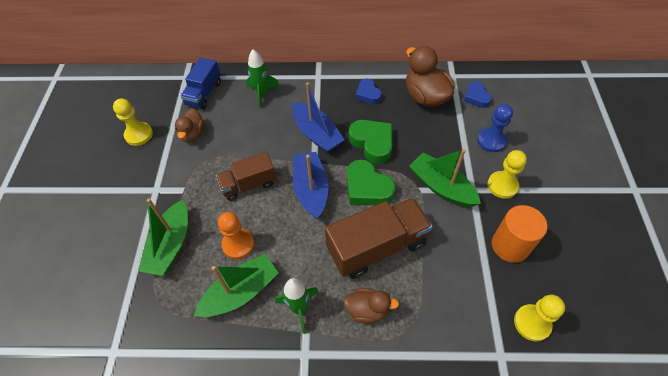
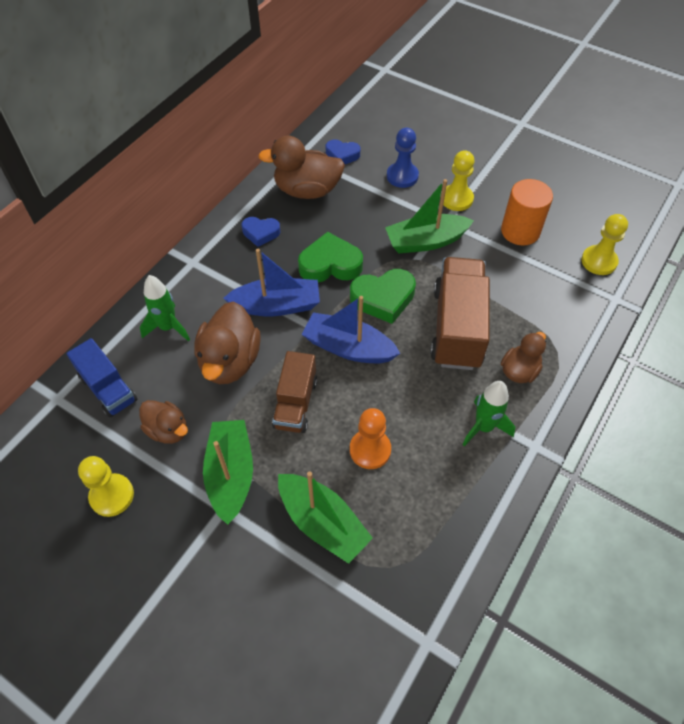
camera: 60 degrees left, 0 degrees up
green boat [194,254,279,317] -> green boat moved to [203,420,253,525]
none -> brown duck [194,301,261,384]

